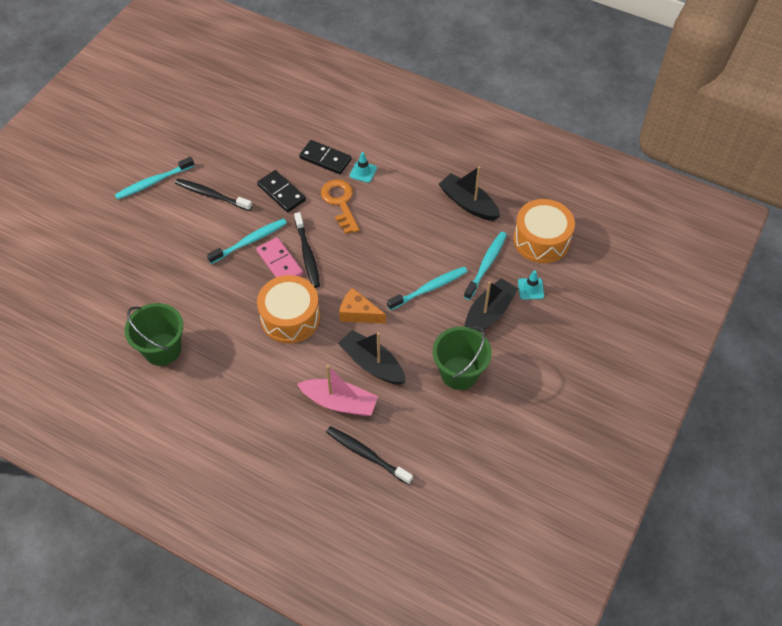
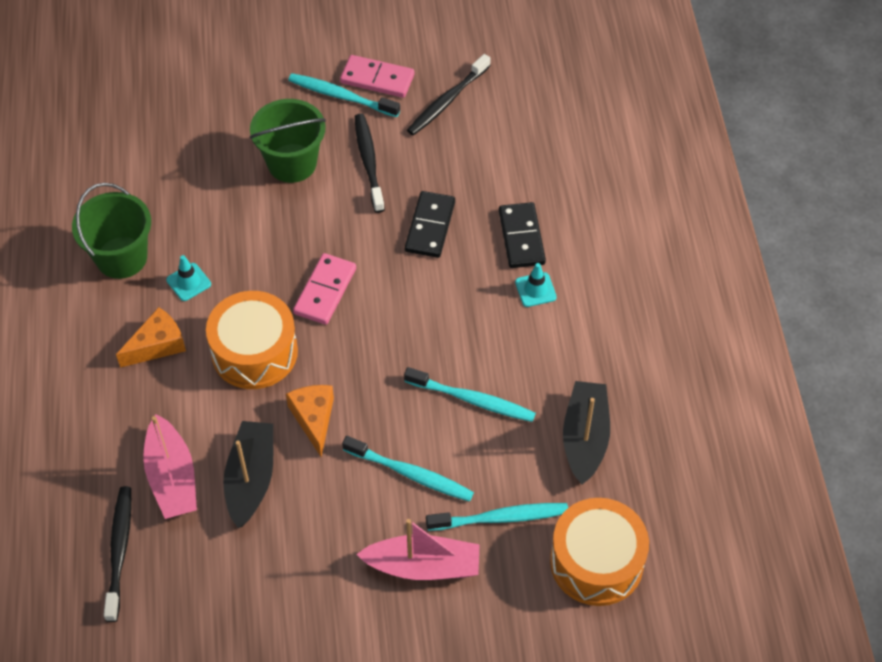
camera: 55 degrees right, 0 degrees up
turquoise toothbrush [207,218,287,264] -> turquoise toothbrush moved to [404,367,536,422]
black toothbrush [294,212,320,288] -> black toothbrush moved to [407,54,491,136]
orange key [321,179,359,234] -> none
green bucket [433,326,492,390] -> green bucket moved to [250,99,326,183]
black boat [464,278,518,333] -> pink boat [356,519,480,580]
turquoise traffic cone [518,270,544,300] -> turquoise traffic cone moved to [166,255,211,301]
none -> orange cheese [116,307,186,368]
none -> pink domino [340,55,415,98]

